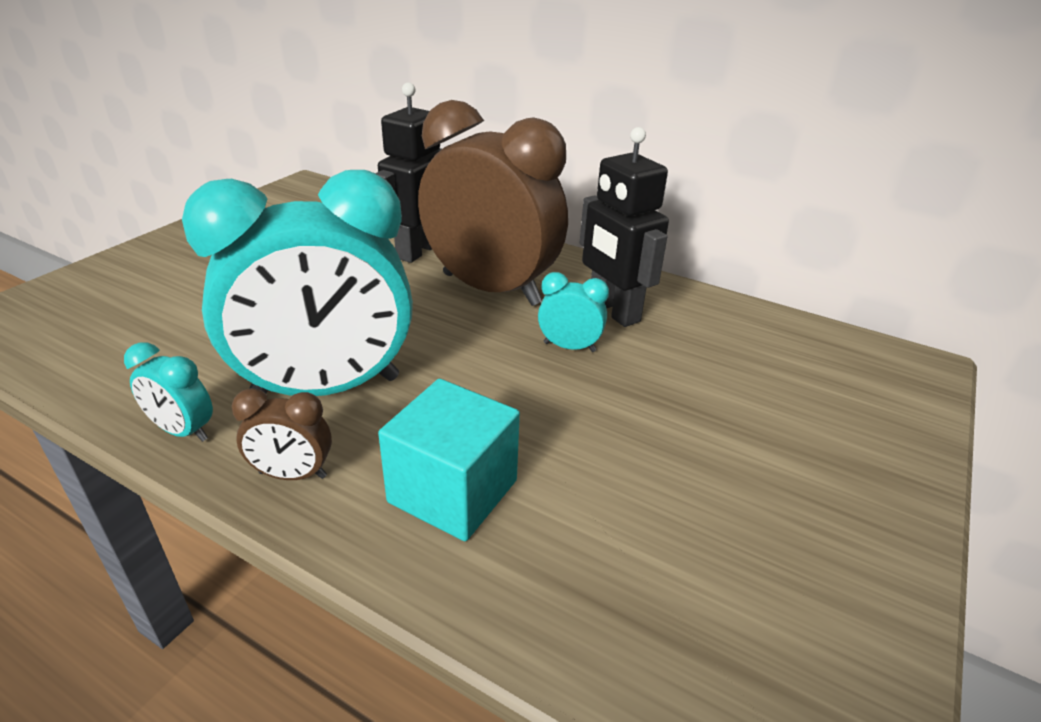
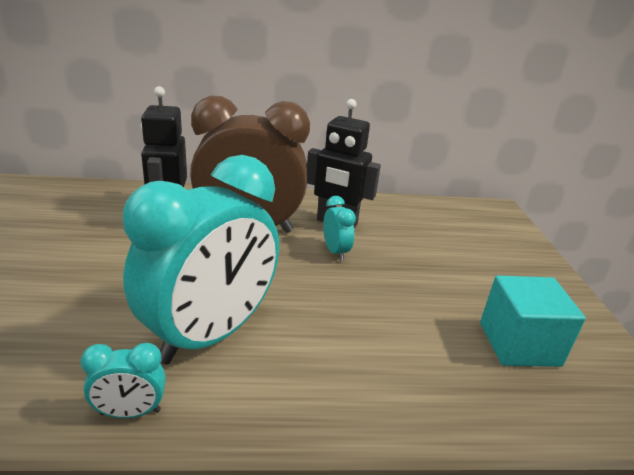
camera: 35 degrees left, 5 degrees down
brown clock [232,388,332,480] -> none
turquoise cube [378,379,520,541] -> turquoise cube moved to [480,275,586,367]
turquoise clock [538,272,609,352] -> turquoise clock turned 90 degrees clockwise [323,196,356,261]

